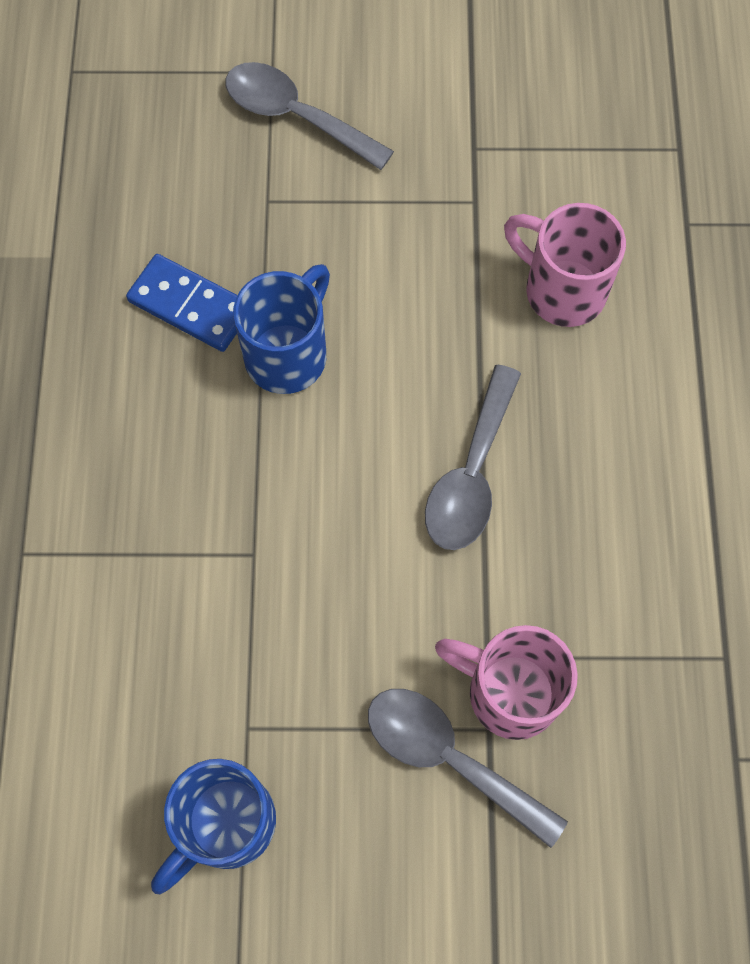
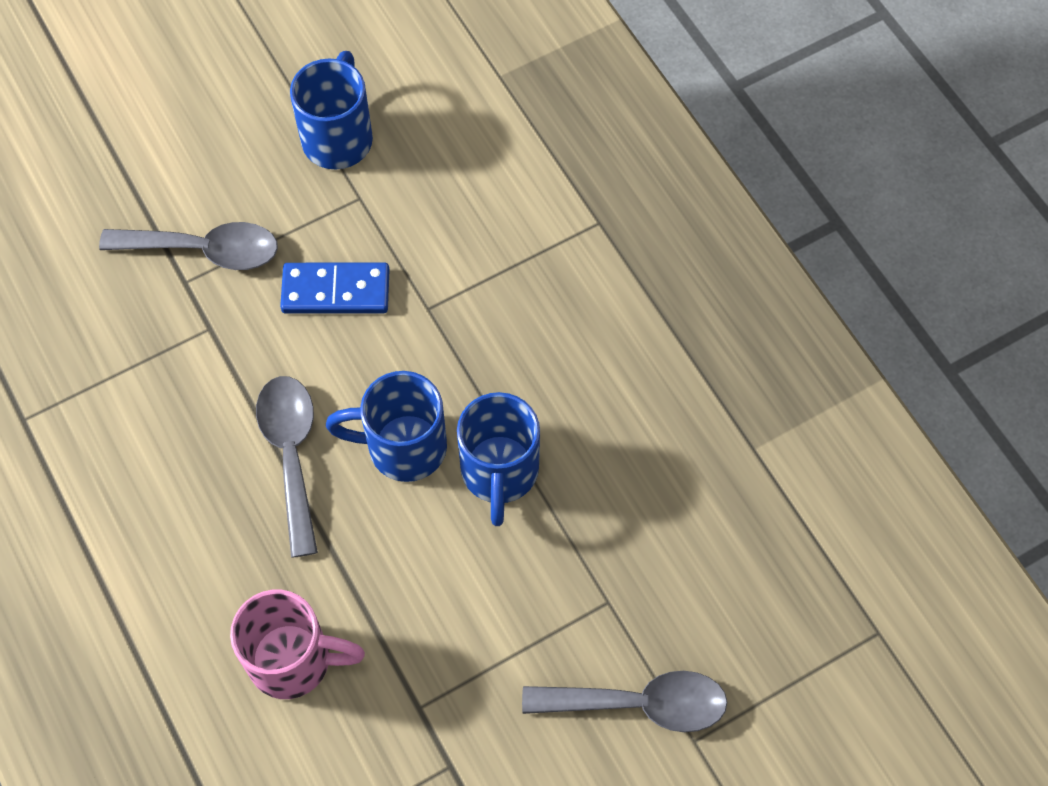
camera: 150 degrees right, 5 degrees down
blue domino [126,254,237,352] -> blue domino moved to [280,263,390,314]
pink mug [435,625,578,740] -> none
none -> blue mug [326,371,447,482]

